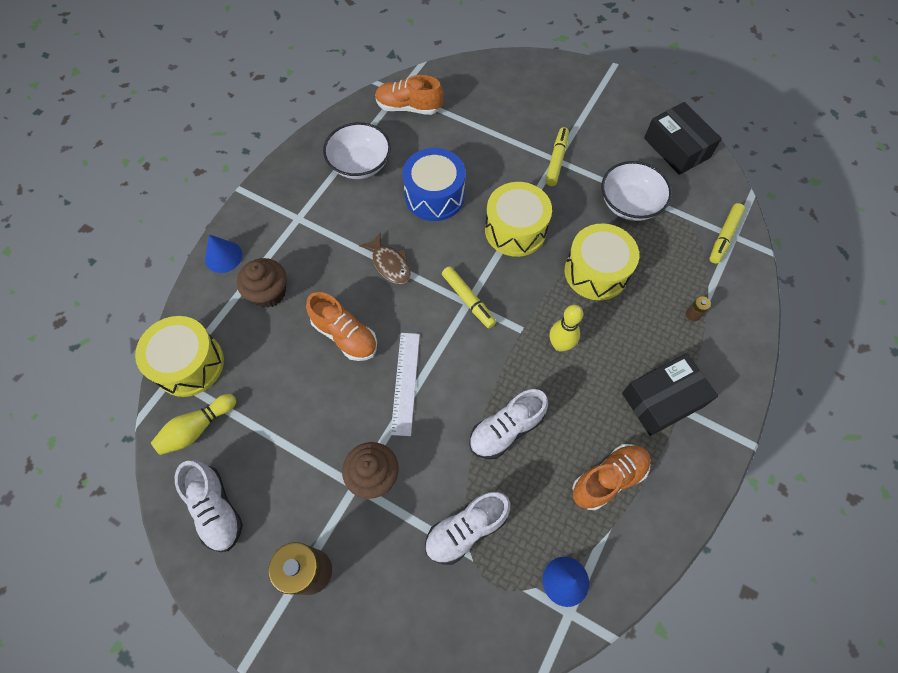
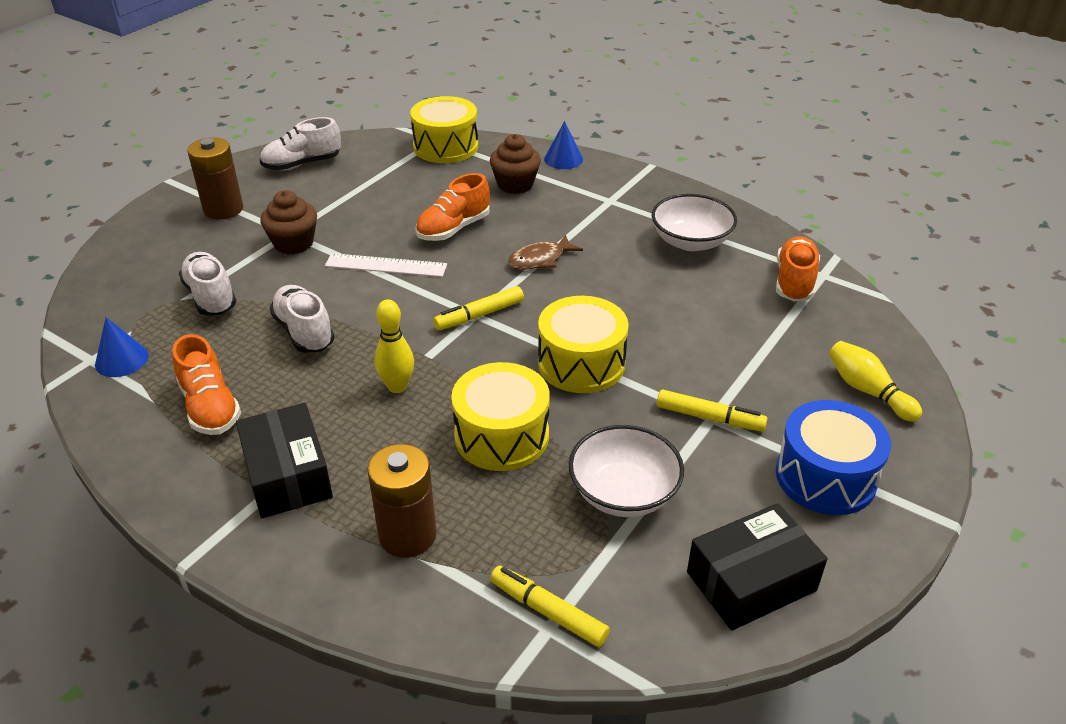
camera: 95 degrees right, 25 degrees down
yellow bowling pin [151,394,236,455] -> yellow bowling pin moved to [829,341,922,422]
blue drum [402,148,466,221] -> blue drum moved to [776,400,891,515]
brown battery [686,296,711,321] -> brown battery [367,444,436,558], size x2.44

